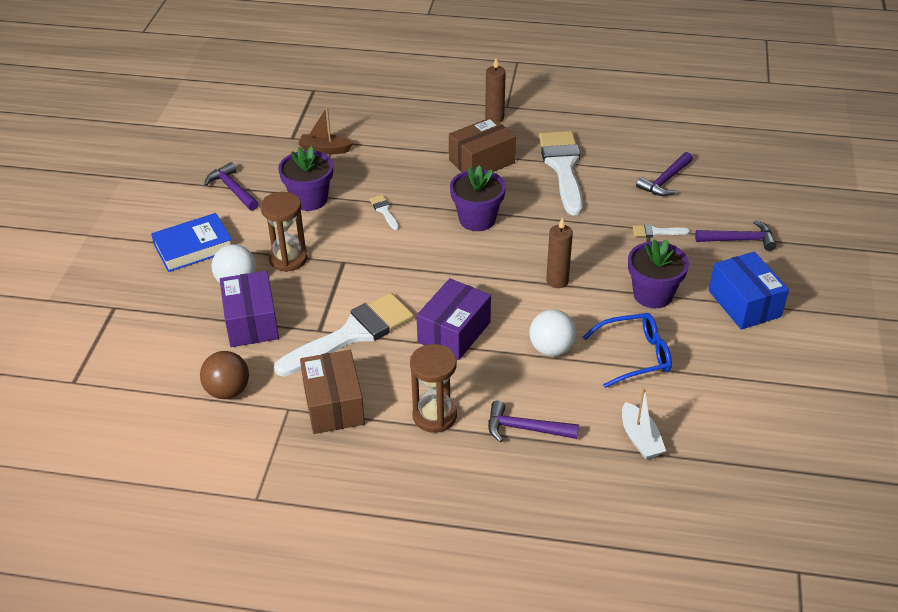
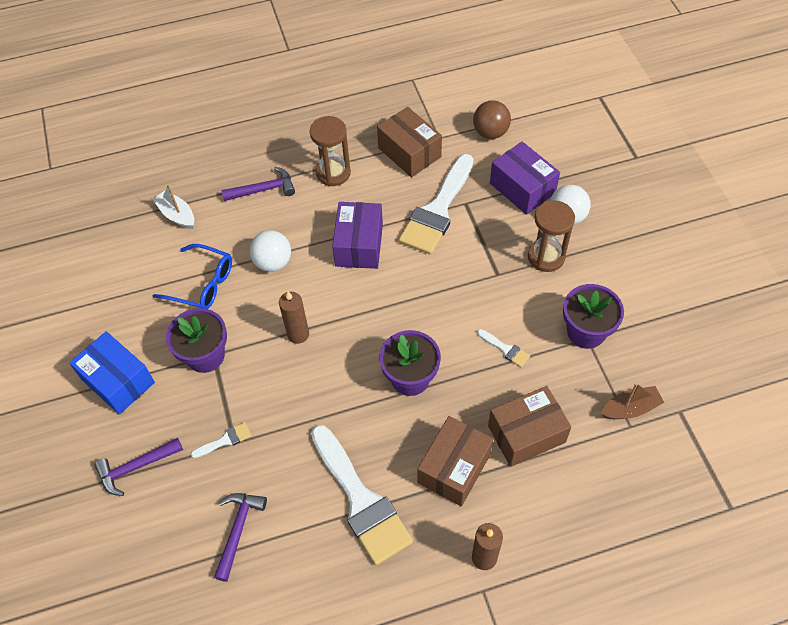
camera: 155 degrees right, 15 degrees up
blue book [151,213,232,272] -> none
purple hammer [204,162,259,211] -> none
blue glasses [583,313,672,388] -> blue glasses turned 120 degrees counterclockwise [152,244,232,309]
none -> brown box [488,386,571,467]

